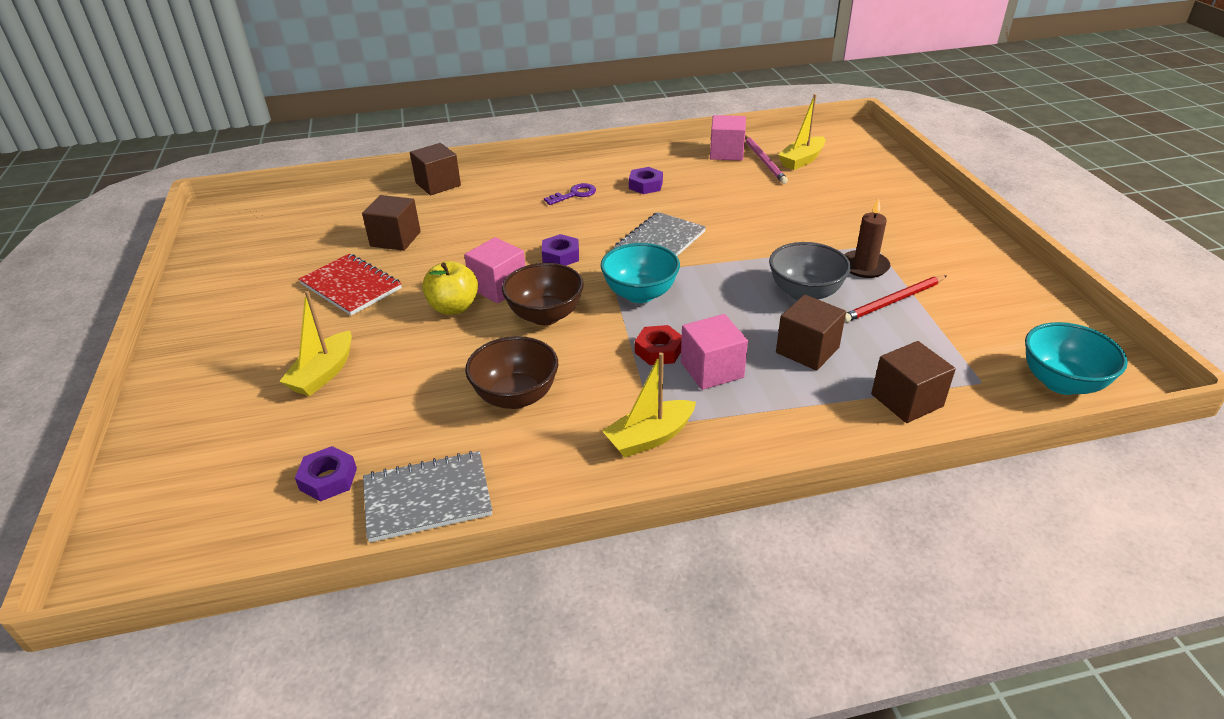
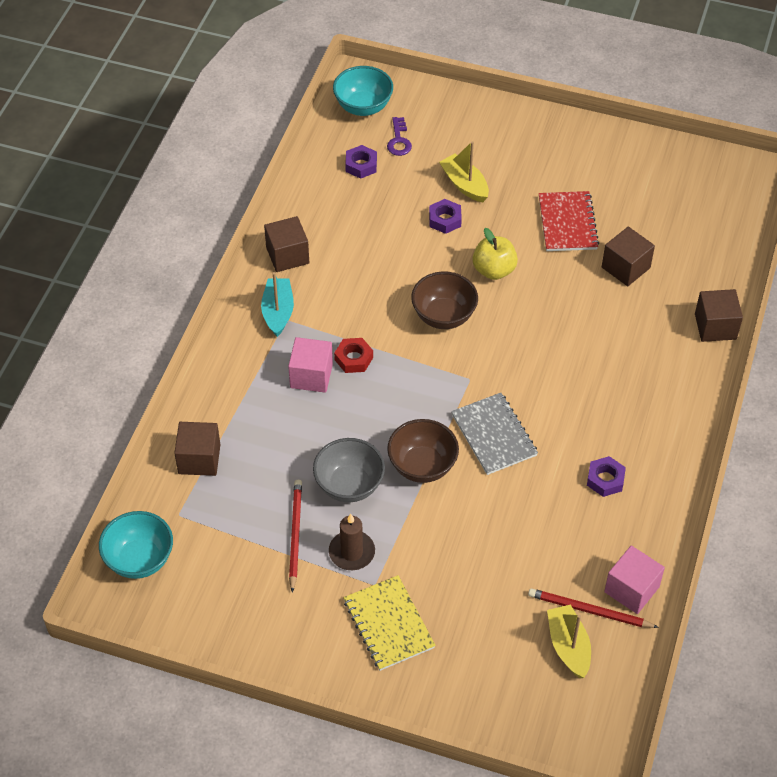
camera: 120 degrees right, 15 degrees up
red notebook [299,254,402,316] -> red notebook turned 75 degrees counterclockwise [539,191,599,251]
grey notebook [363,451,492,543] -> none
pink cube [464,237,525,303] -> none
brown bowl [465,336,558,409] -> brown bowl moved to [387,419,459,483]
purple nut [542,234,579,266] -> purple nut moved to [429,199,462,234]
purple key [544,183,596,205] -> purple key moved to [387,117,412,156]
turquoise bowl [601,243,680,303] -> turquoise bowl moved to [333,66,393,116]
yellow boat [602,352,696,458] -> turquoise boat [261,272,294,337]
pink pencil [745,135,788,184] -> red pencil [528,588,659,628]
brown cube [776,295,846,371] -> brown cube moved to [264,216,309,272]
none -> yellow notebook [344,575,436,671]

